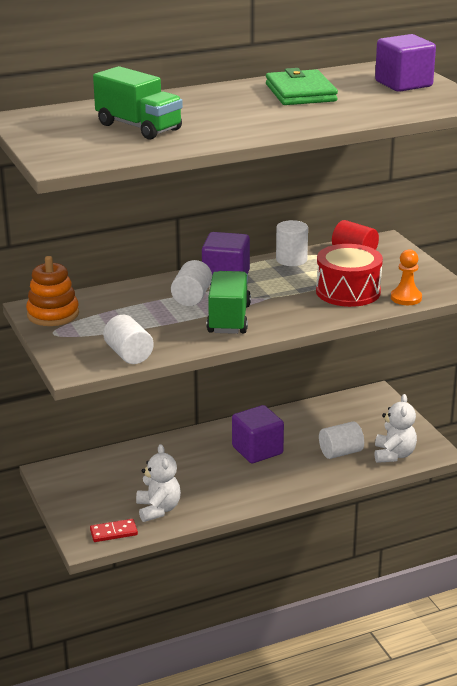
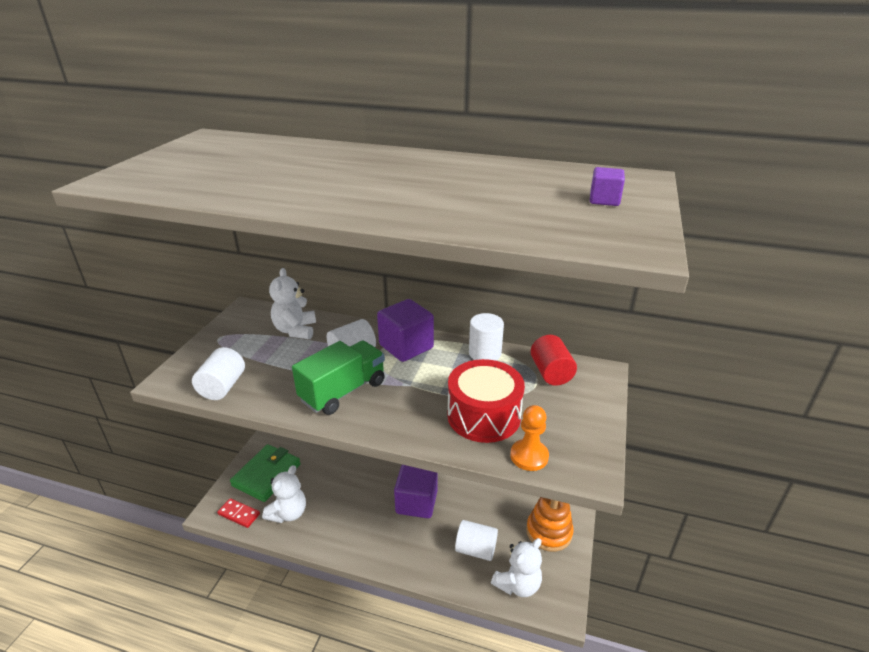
camera: 40 degrees right, 5 degrees up
orange stacking toy [26,256,79,326] -> orange stacking toy moved to [526,497,574,552]
green truck [93,66,183,139] -> none
green wallet [266,68,338,105] -> green wallet moved to [230,444,301,502]
purple cube [375,34,436,92] -> purple cube [590,167,625,206], size x0.48
none -> white teddy bear [269,268,316,339]

